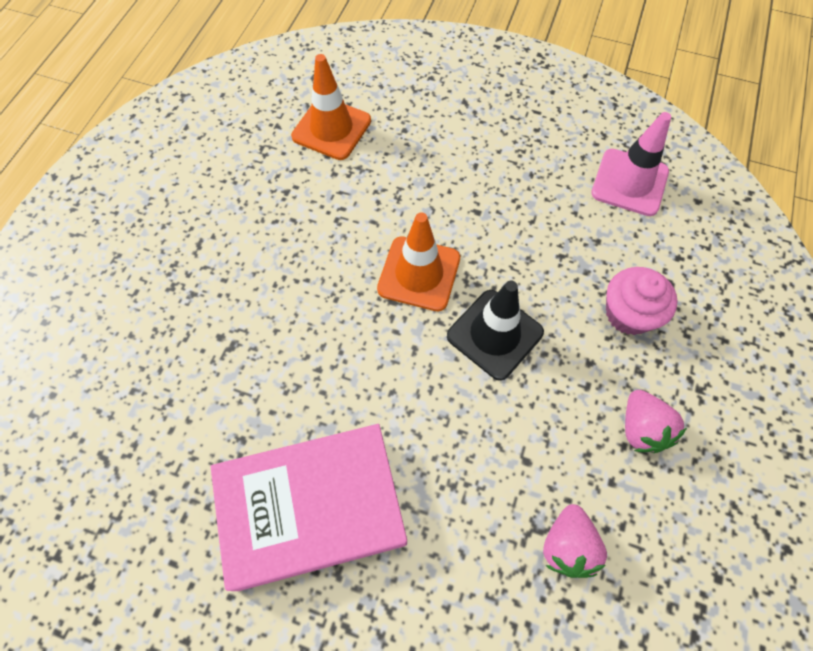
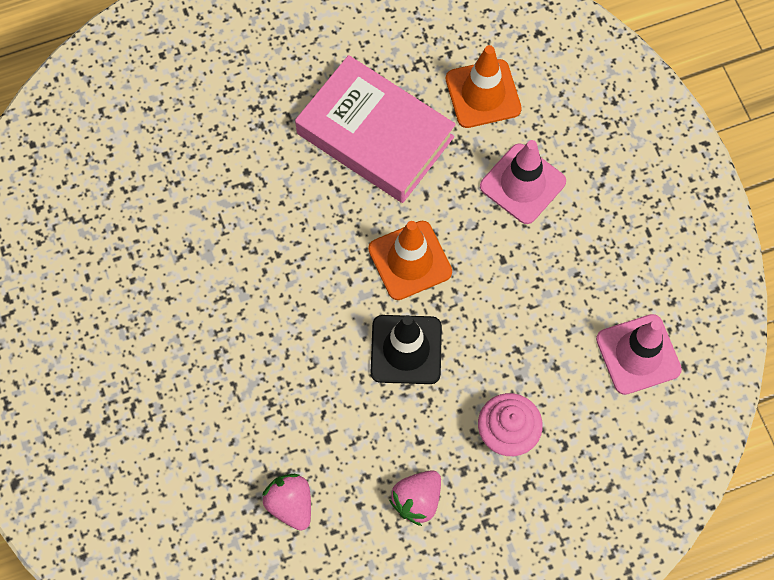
camera: 50 degrees right, 5 degrees up
pink book [211,424,407,591] -> pink book moved to [295,55,456,203]
pink strawberry [543,504,607,578] -> pink strawberry turned 90 degrees clockwise [262,474,311,531]
none -> pink traffic cone [480,140,566,224]

